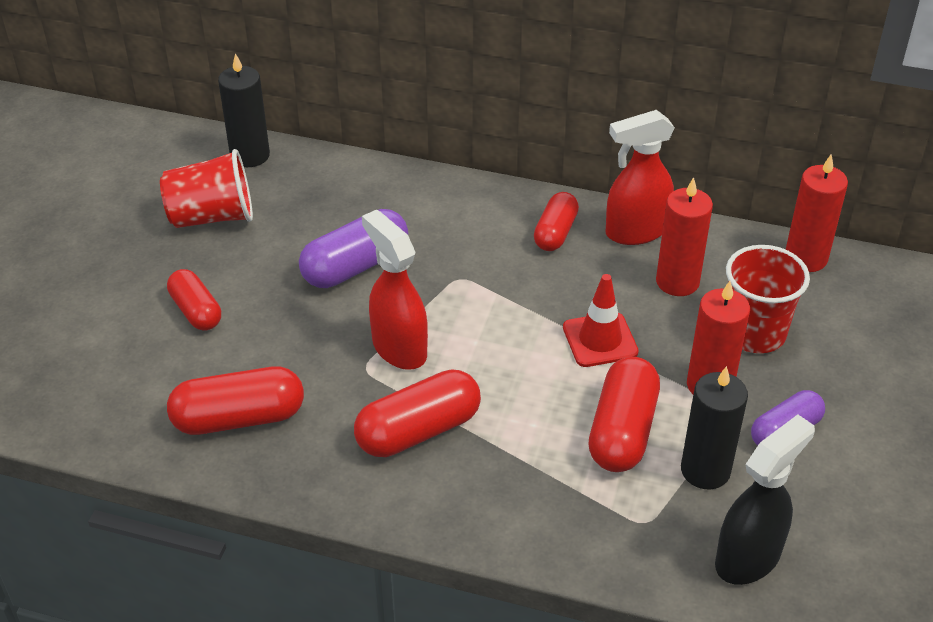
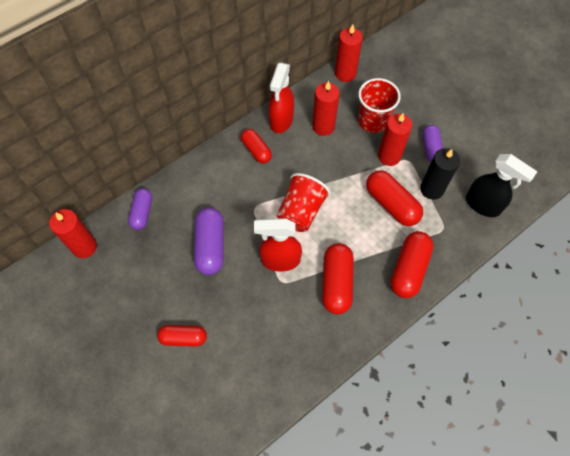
camera: 55 degrees left, 20 degrees up
red cup [160,149,253,228] -> red cup moved to [277,173,330,232]
red capsule [167,366,304,435] -> red capsule moved to [390,231,434,298]
black candle [218,53,270,167] -> red candle [49,209,97,258]
red traffic cone [563,274,639,367] -> none
black spray bottle [715,414,815,585] -> black spray bottle turned 135 degrees clockwise [466,154,538,217]
none -> purple capsule [128,188,152,230]

